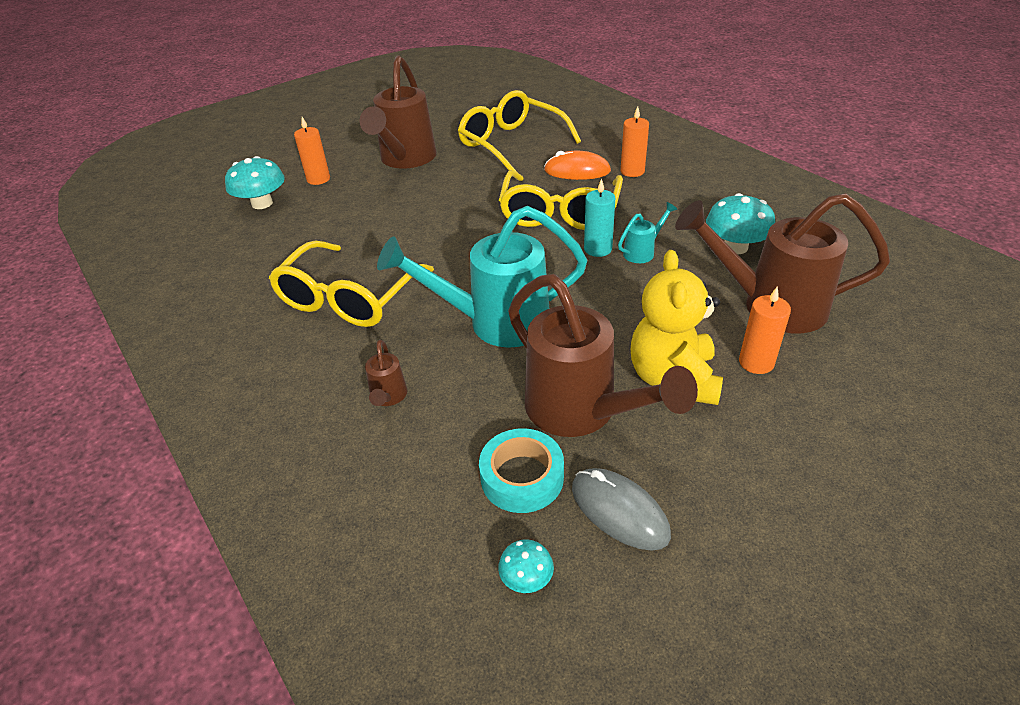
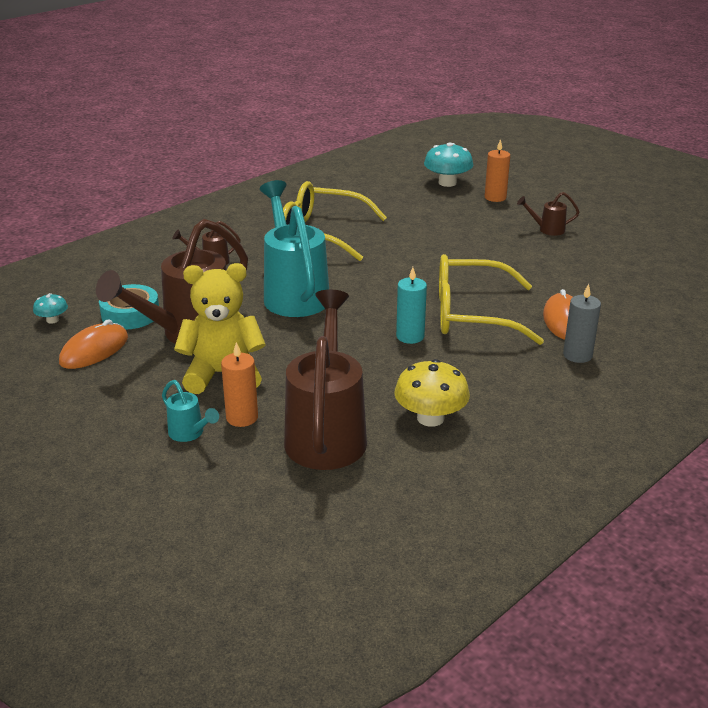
camera: 80 degrees right, 10 degrees down
brown watering can [359,55,437,169] -> brown watering can [517,192,579,236], size x0.43
yellow glasses [458,90,581,172] -> none
grey mouse [572,468,671,551] -> orange mouse [59,319,128,369]
turquoise watering can [618,202,677,263] -> turquoise watering can moved to [162,380,219,442]
orange candle [621,106,649,177] -> grey candle [563,284,601,363]
turquoise mushroom [706,193,775,254] -> yellow mushroom [394,359,470,427]

